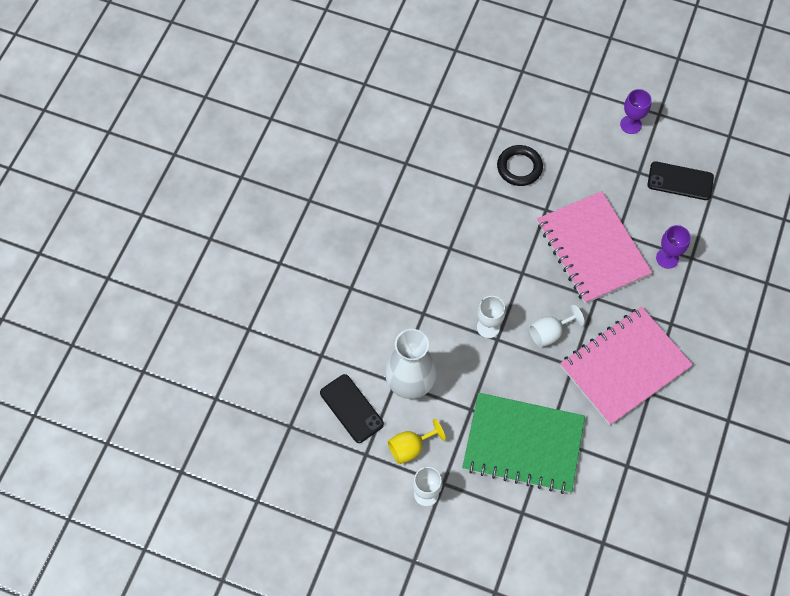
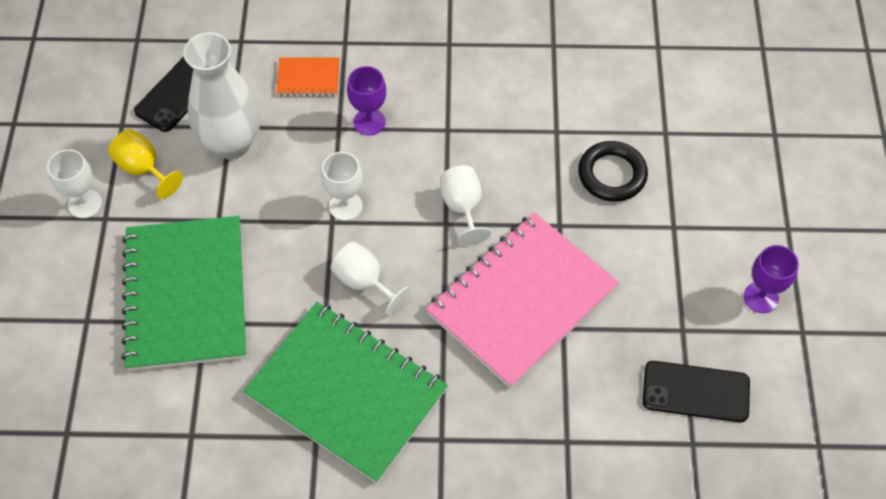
camera: 70 degrees right, 5 degrees down
pink notebook [560,306,693,425] -> green notebook [243,302,448,483]
black phone [647,161,714,200] -> black phone turned 75 degrees counterclockwise [642,361,750,422]
purple goblet [656,225,691,269] -> purple goblet moved to [347,66,386,136]
none -> orange notebook [276,58,340,97]
none -> white goblet [440,165,491,246]

